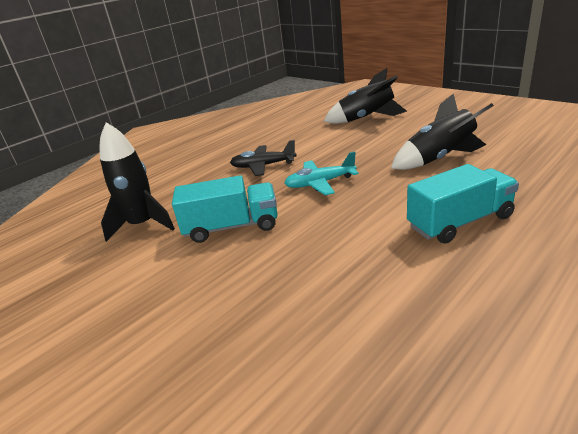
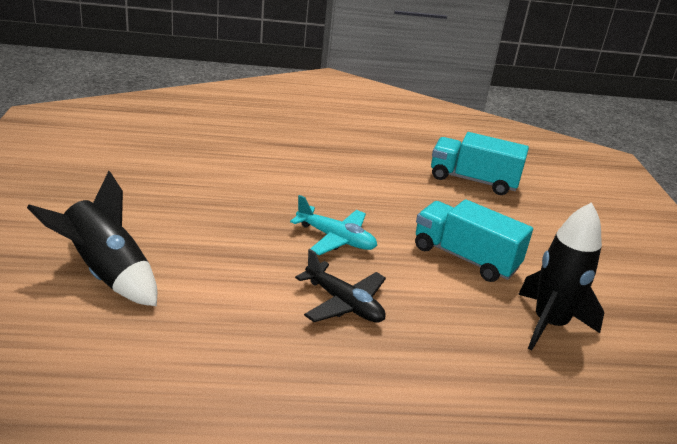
camera: 145 degrees left, 0 degrees up
black rocket [391,93,494,170] -> none
turquoise truck [407,164,519,244] -> turquoise truck moved to [431,132,529,195]

